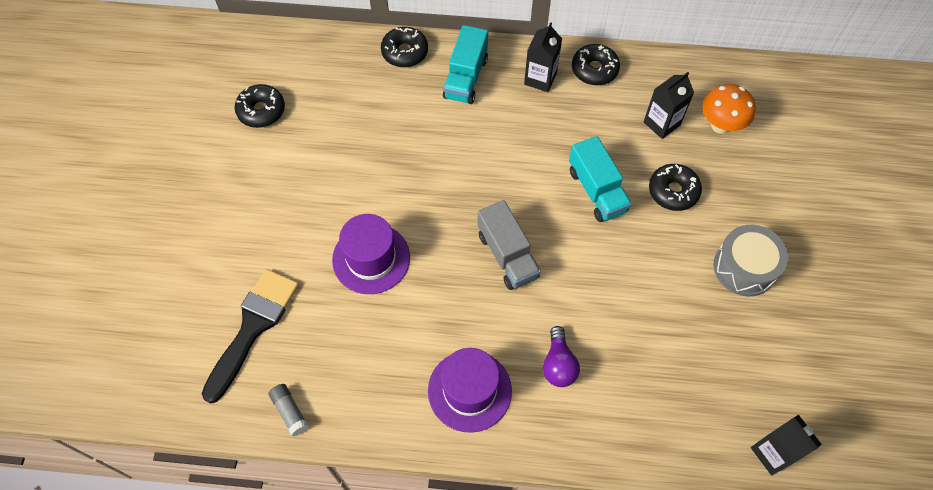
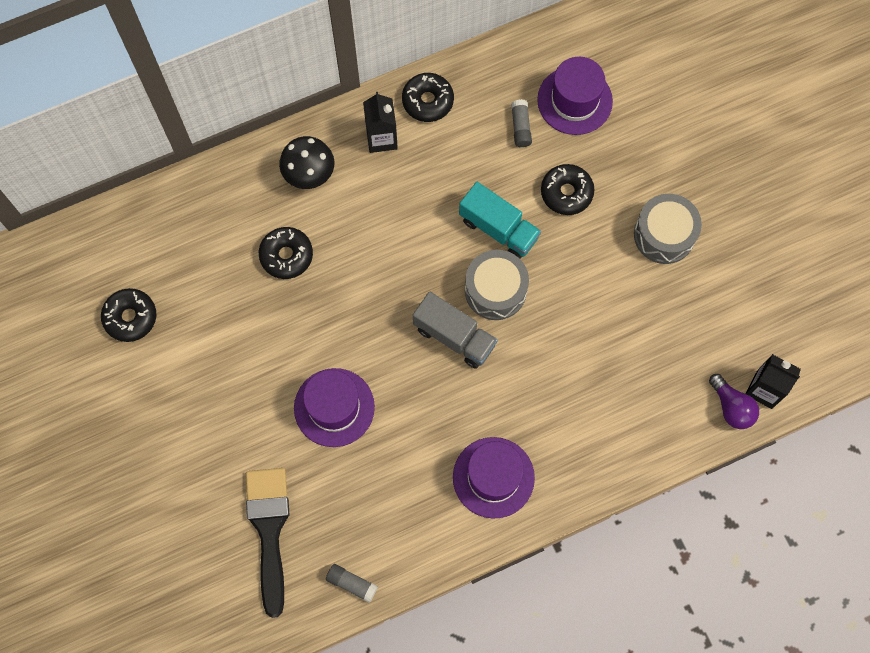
camera: 30 degrees left, 10 degrees up
black donut [381,27,428,67] -> black donut moved to [259,227,313,279]
turquoise truck [443,25,488,104] -> black mushroom [279,136,334,189]
purple light bulb [543,326,580,387] -> purple light bulb moved to [709,374,759,429]
black carton [644,72,694,139] -> grey glue stick [511,99,532,147]
orange mushroom [702,84,756,134] -> purple hat [537,57,613,135]
none -> grey drum [465,250,529,320]

